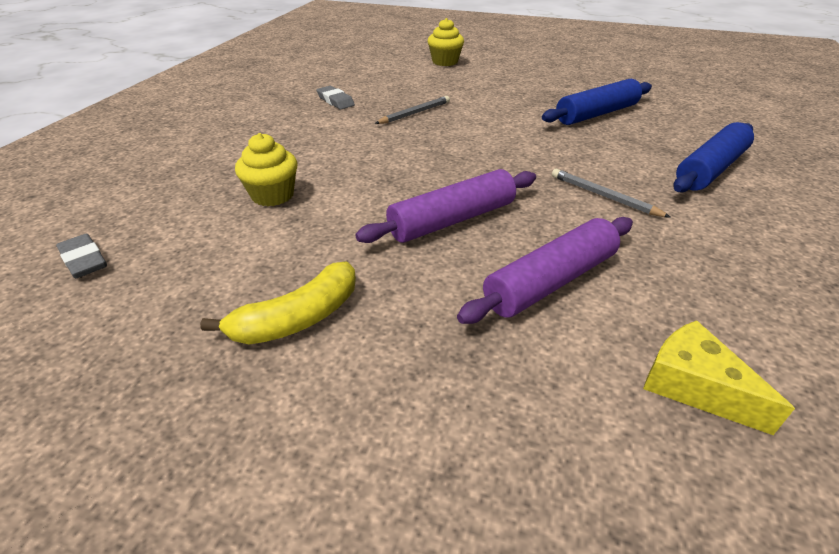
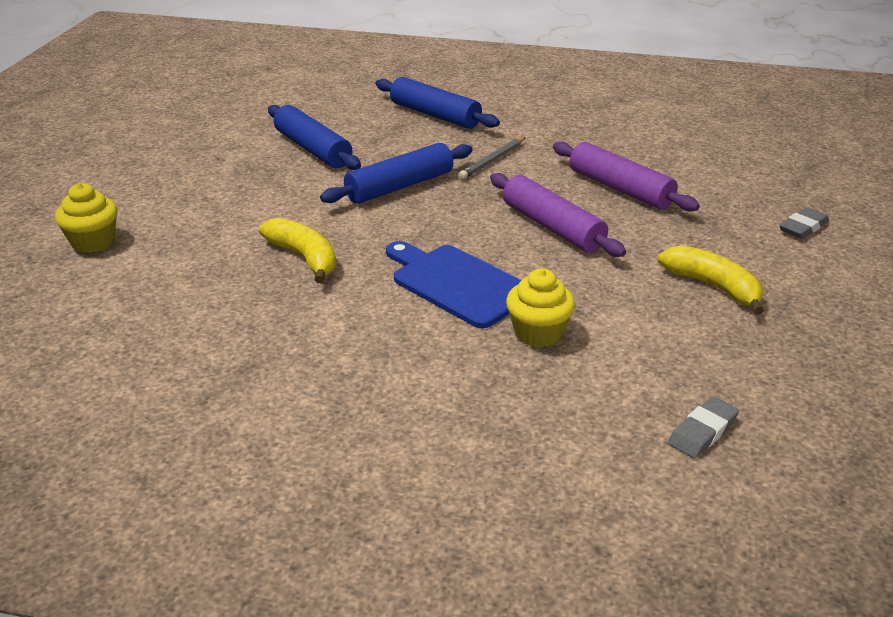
camera: 95 degrees left, 5 degrees down
grey eraser [316,86,355,110] -> grey eraser moved to [779,207,829,239]
grey pencil [375,96,450,124] -> yellow banana [259,218,336,283]
yellow cheese [643,320,795,435] -> none
none -> blue rolling pin [320,143,473,204]
none -> blue cutting board [386,241,521,328]

